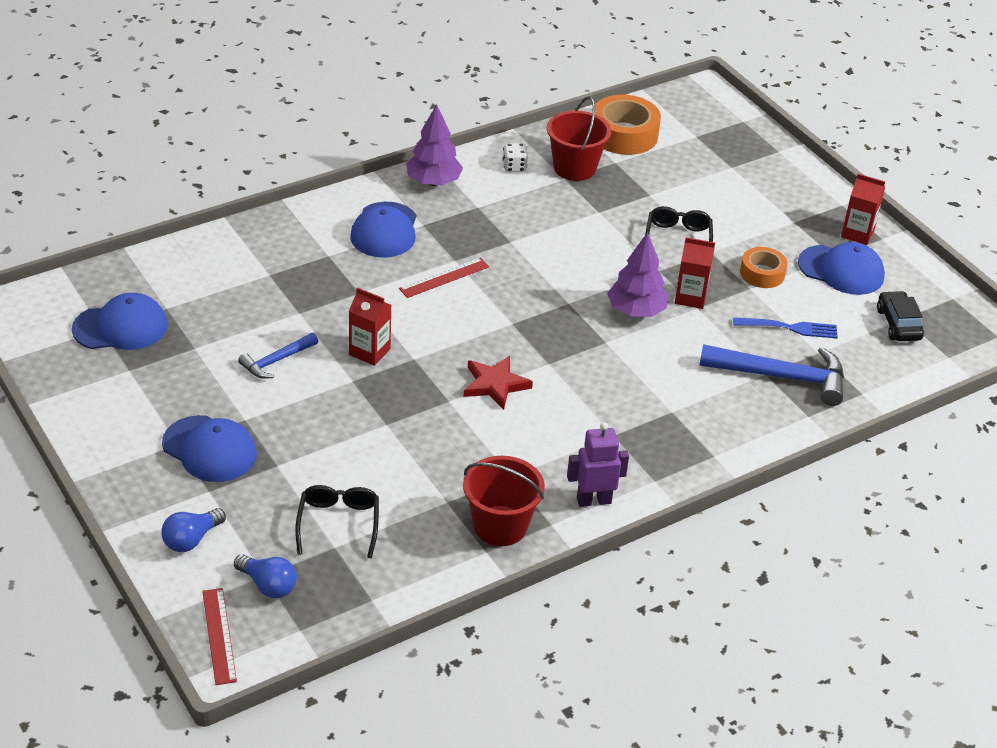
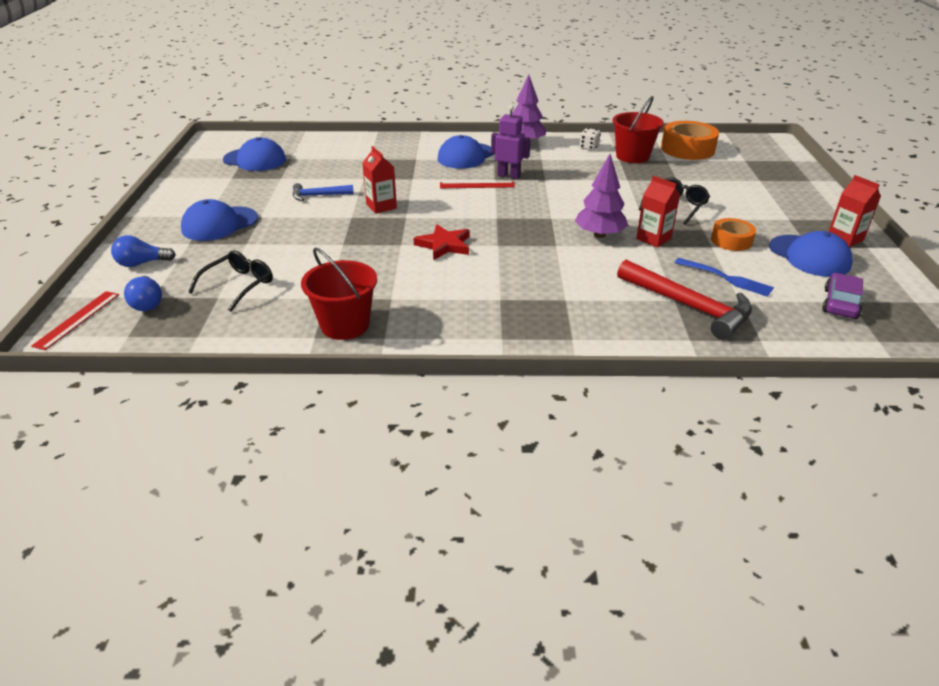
camera: 35 degrees right, 5 degrees down
blue cap [162,415,257,482] -> blue cap turned 75 degrees clockwise [181,199,258,241]
purple robot [567,422,629,507] -> purple robot moved to [491,105,531,179]
blue hammer [699,344,844,406] -> red hammer [617,260,752,340]
black car [877,291,924,341] -> purple car [822,273,863,319]

